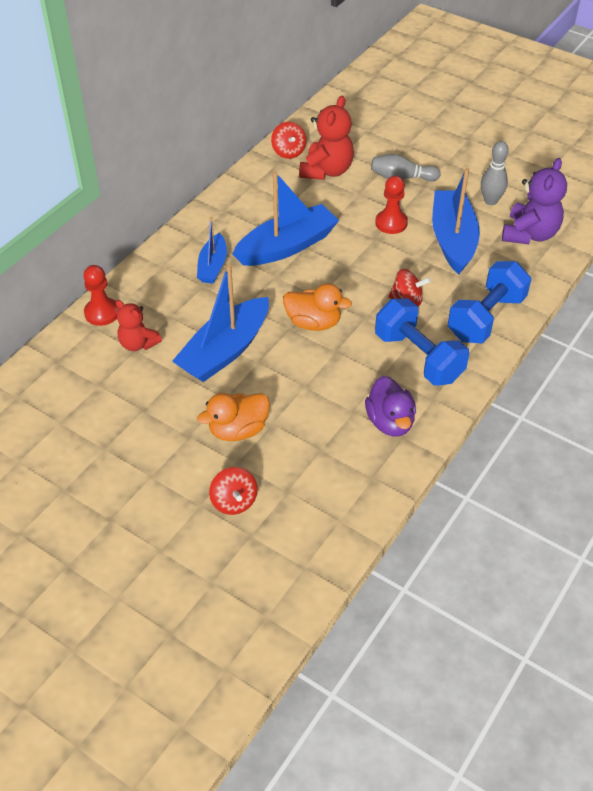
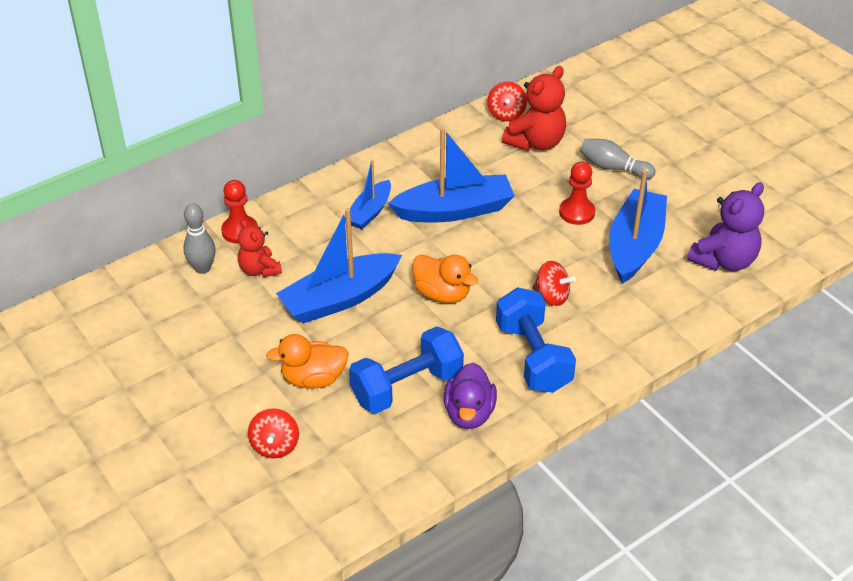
camera: 20 degrees right, 5 degrees down
blue dumbbell [448,261,531,343] -> blue dumbbell moved to [349,326,464,414]
grey bowling pin [481,141,509,205] -> grey bowling pin moved to [183,203,216,274]

